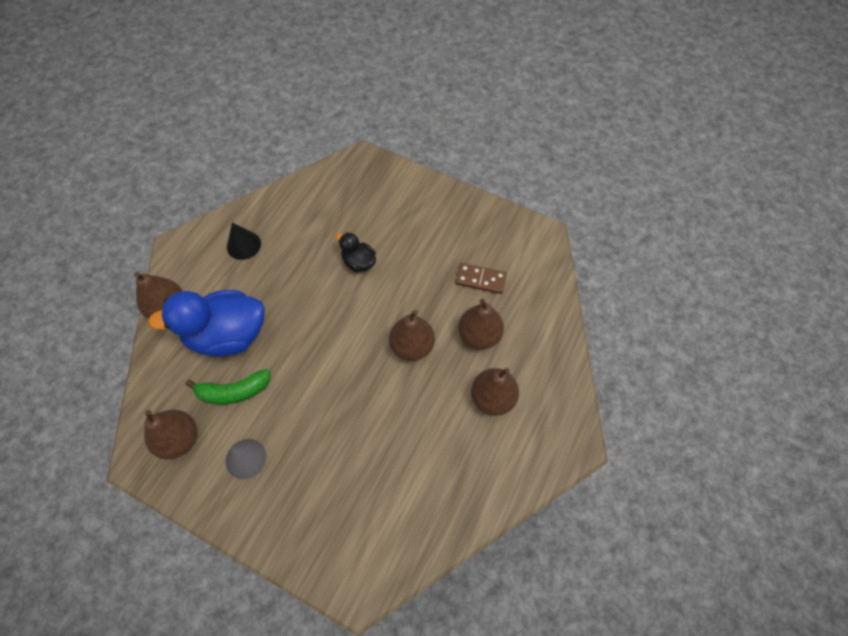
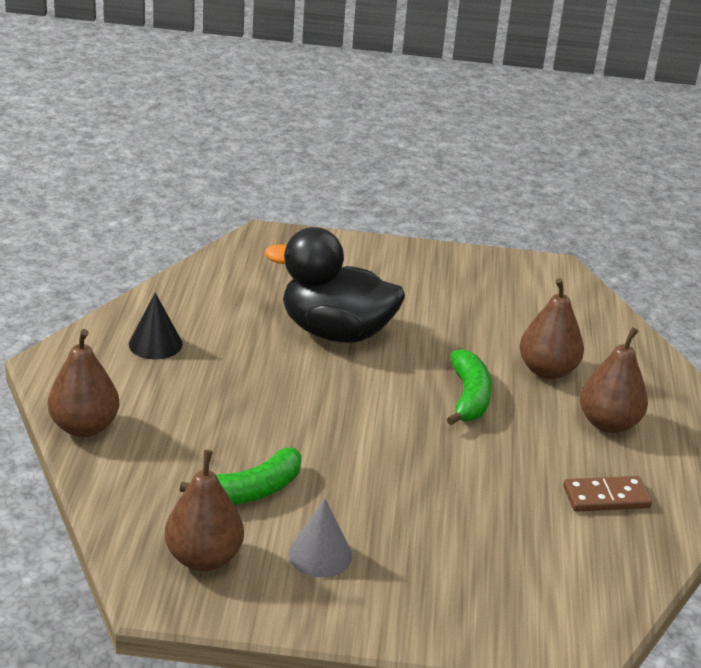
camera: 25 degrees left, 30 degrees down
blue duck [148,290,265,357] -> none
black duck [336,232,376,272] -> black duck [265,227,405,343], size x2.03
brown pear [389,310,435,361] -> green banana [447,349,492,426]
brown domino [456,263,507,294] -> brown domino moved to [563,476,652,512]

